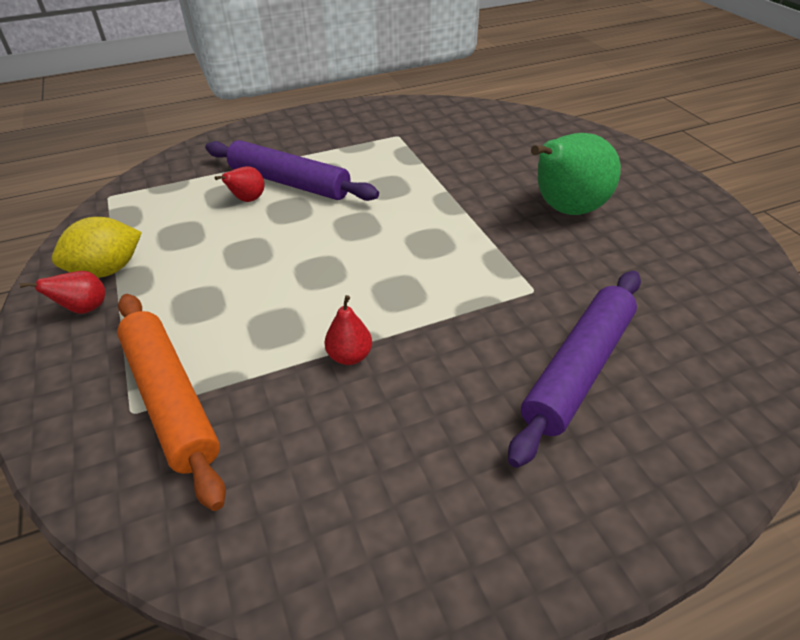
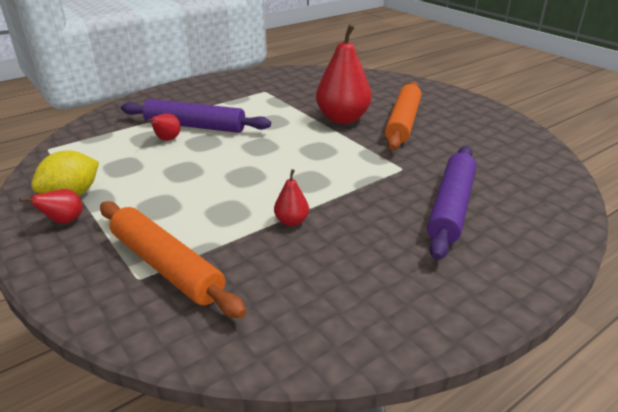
camera: 15 degrees left, 10 degrees down
green pear [531,133,621,215] -> orange rolling pin [385,81,421,150]
none -> red pear [316,24,372,124]

